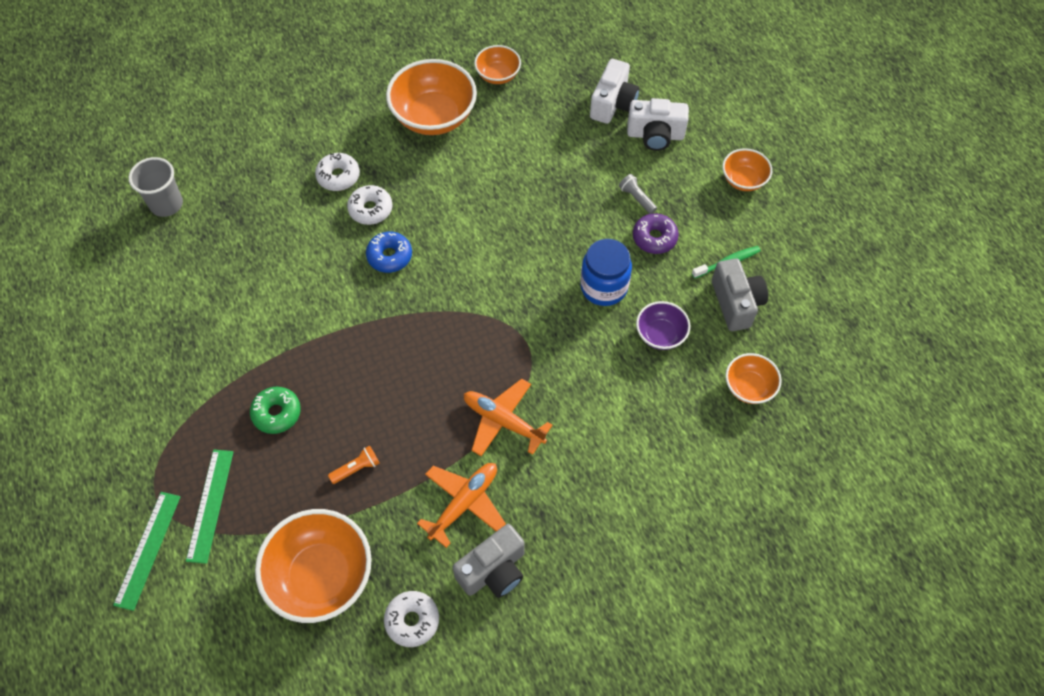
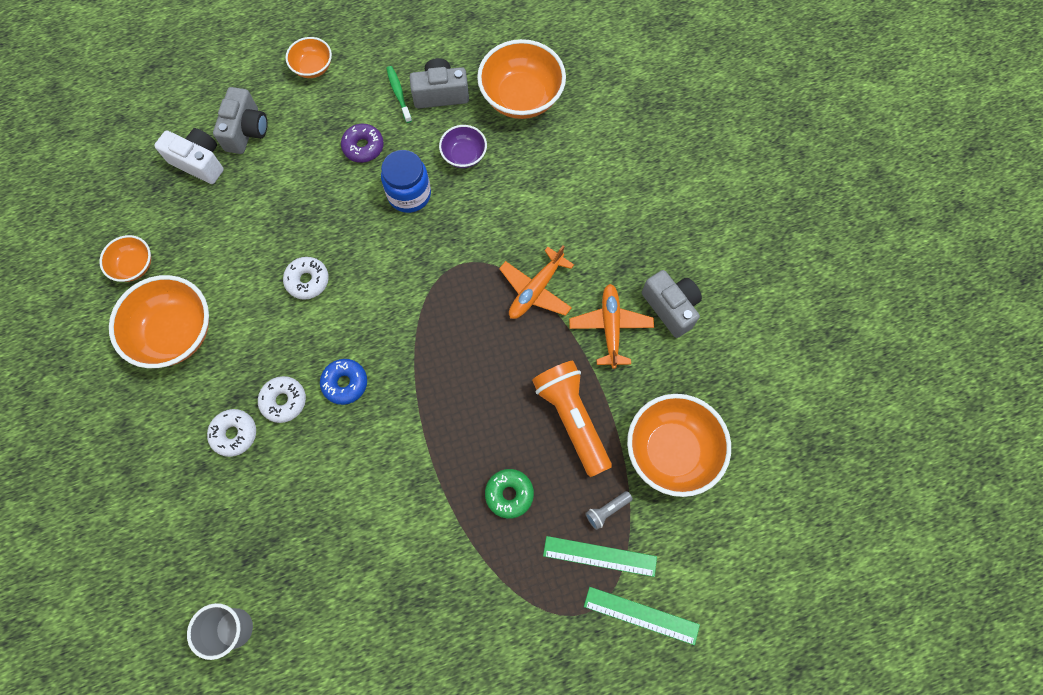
camera: 85 degrees left, 10 degrees up
orange flashlight [328,445,380,484] -> orange flashlight [532,361,612,477], size x2.38
white donut [384,591,439,647] -> white donut moved to [283,257,329,300]
orange plane [417,463,506,548] -> orange plane turned 45 degrees clockwise [569,284,654,369]
grey flashlight [619,174,657,214] -> grey flashlight moved to [585,491,633,530]
white camera [627,98,689,151] -> grey camera [213,87,267,154]
orange bowl [725,353,782,404] -> orange bowl [477,39,566,119], size x1.86

